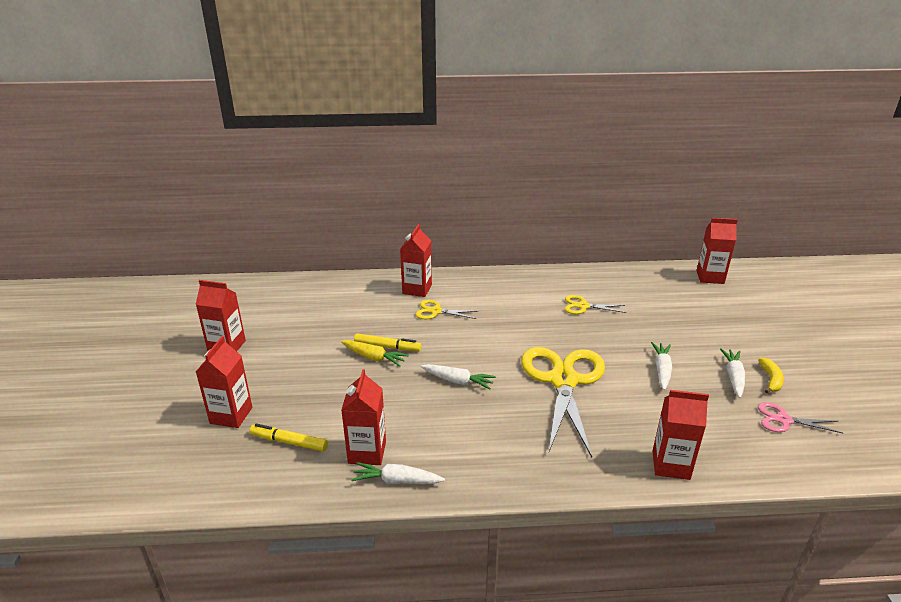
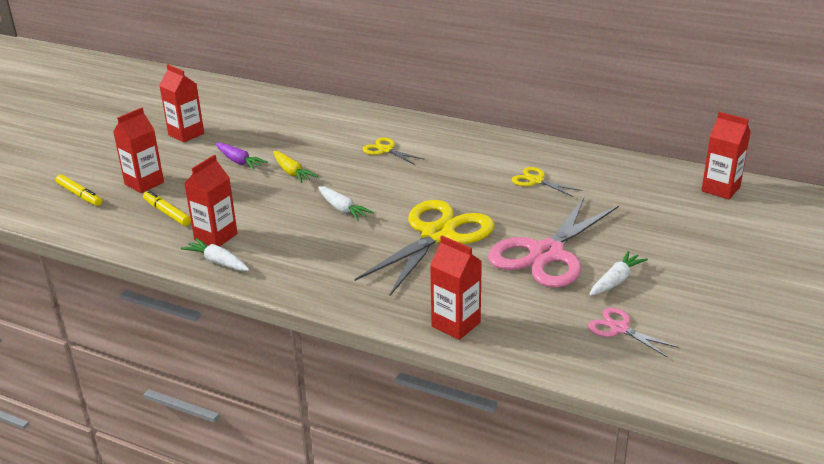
camera: 30 degrees right, 0 degrees up
yellow marker [354,333,421,351] -> yellow marker moved to [56,175,102,206]
red carton [400,224,432,297] -> none
white carrot [651,342,672,390] -> pink scissors [488,197,619,288]
yellow banana [758,358,784,393] -> none
none -> purple carrot [216,143,268,170]

